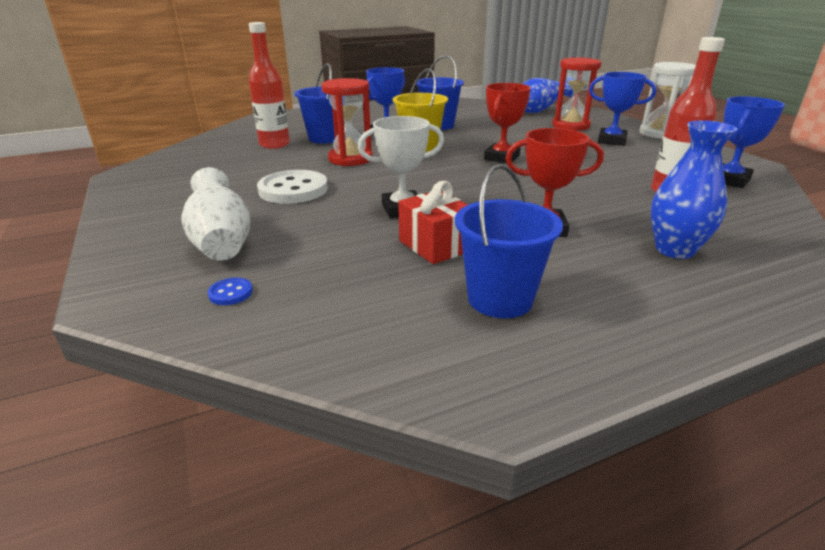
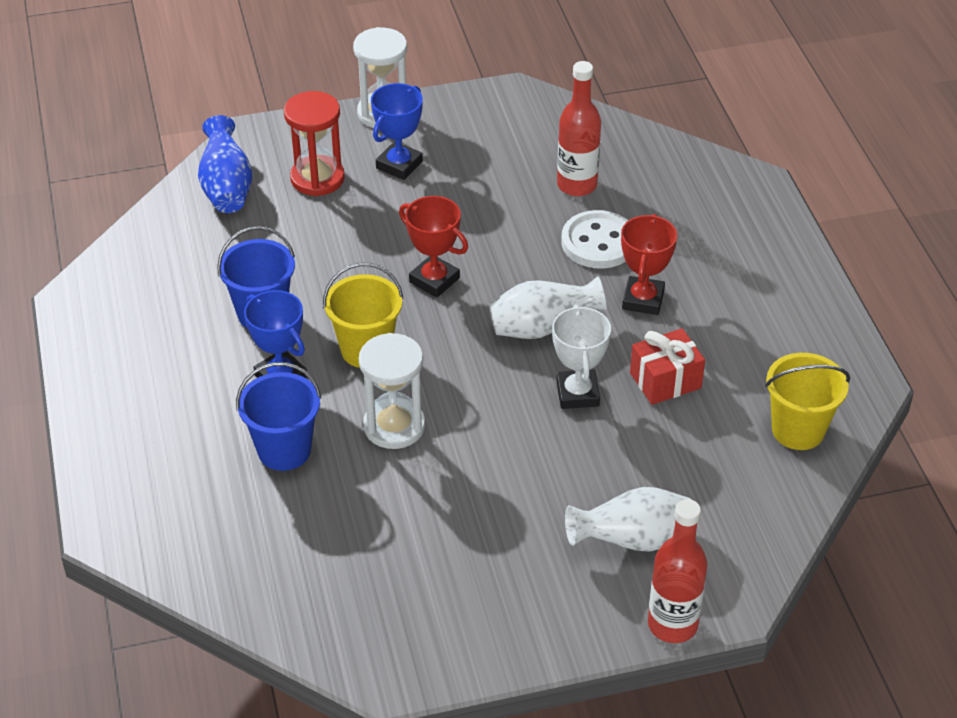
camera: 80 degrees left, 15 degrees up
blue button [208,278,253,305] -> none
red bottle [249,22,290,149] -> red bottle moved to [648,499,707,643]
white button [257,170,328,204] -> white button moved to [561,210,628,268]
red hourglass [322,78,373,166] -> white hourglass [359,333,425,449]
blue bucket [455,164,563,318] -> none
blue vase [651,120,738,259] -> none
blue trophy [723,96,785,188] -> none
none -> white vase [489,276,607,339]
none -> yellow bucket [765,353,850,450]

